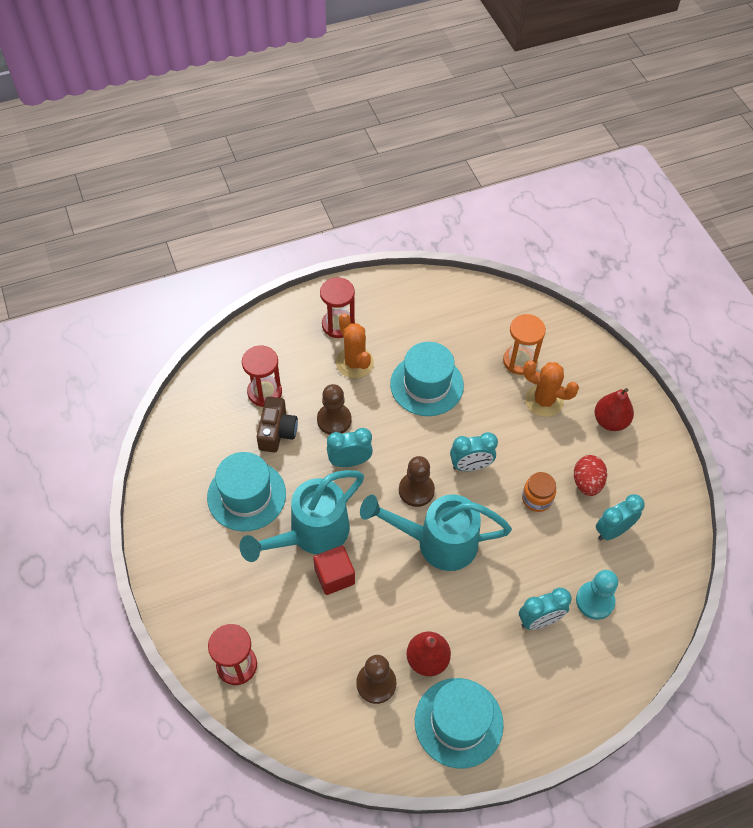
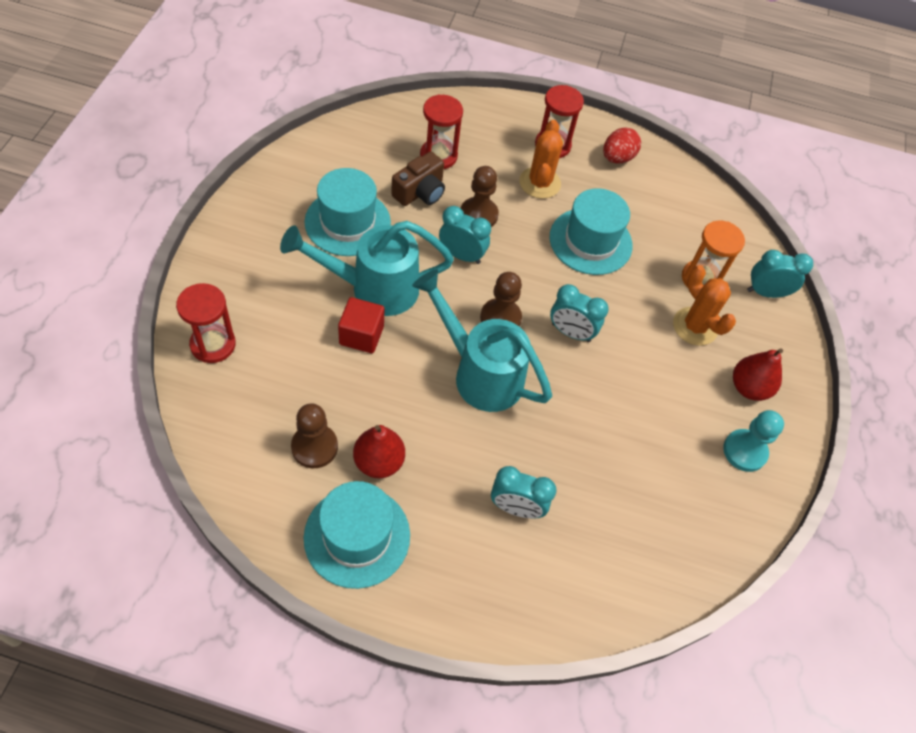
camera: 30 degrees right, 0 degrees up
orange jar [522,472,556,512] -> none
red egg [574,455,607,496] -> red egg moved to [603,127,641,164]
turquoise pawn [576,570,618,620] -> turquoise pawn moved to [723,410,784,472]
turquoise clock [596,494,645,541] -> turquoise clock moved to [747,250,813,298]

